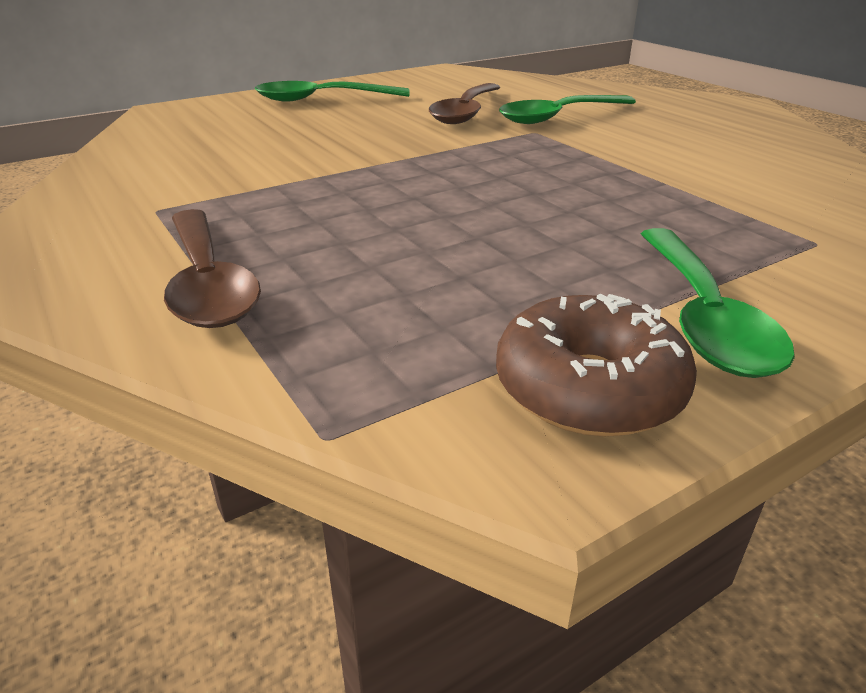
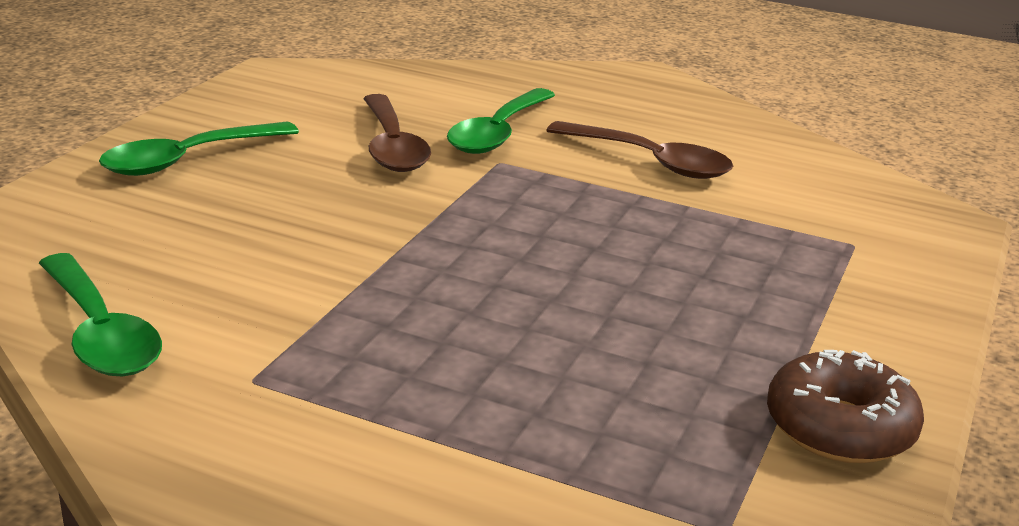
camera: 35 degrees left, 5 degrees down
brown spoon [164,209,261,328] -> brown spoon moved to [546,121,733,179]
green spoon [641,228,795,378] -> green spoon moved to [39,253,162,376]

